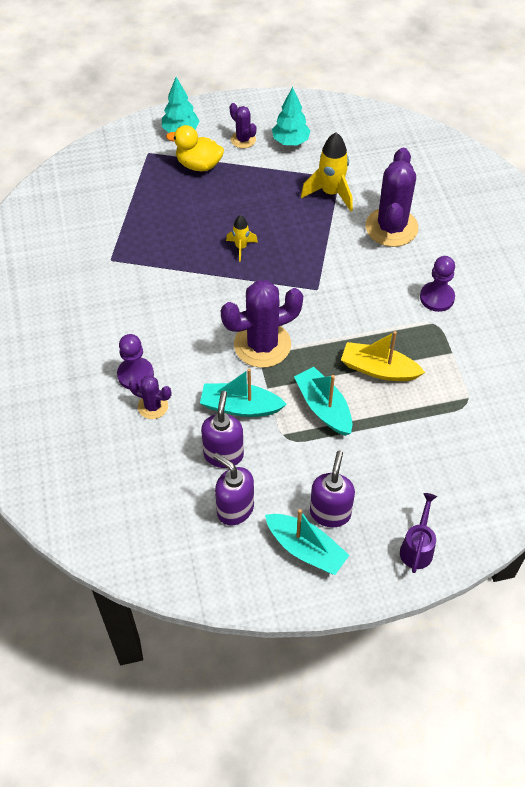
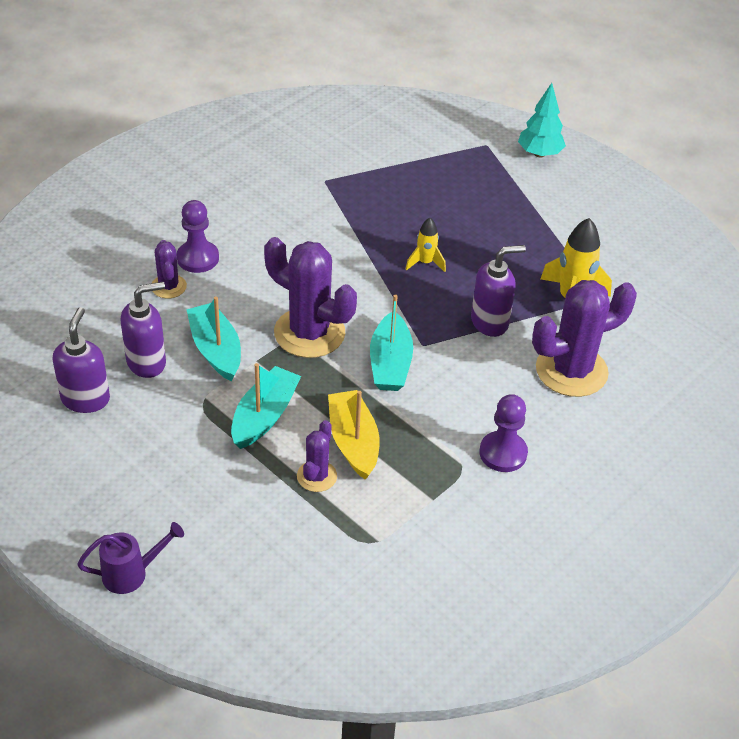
camera: 55 degrees right, 10 degrees down
yellow duck [166,125,224,171] -> none
purple cactus [230,103,256,148] -> purple cactus moved to [297,420,337,492]
turquoise boat [265,509,349,575] -> turquoise boat moved to [370,295,413,391]
turquoise tree [272,87,311,145] -> none
purple soap dispenser [310,451,355,527] -> purple soap dispenser moved to [471,245,526,337]

